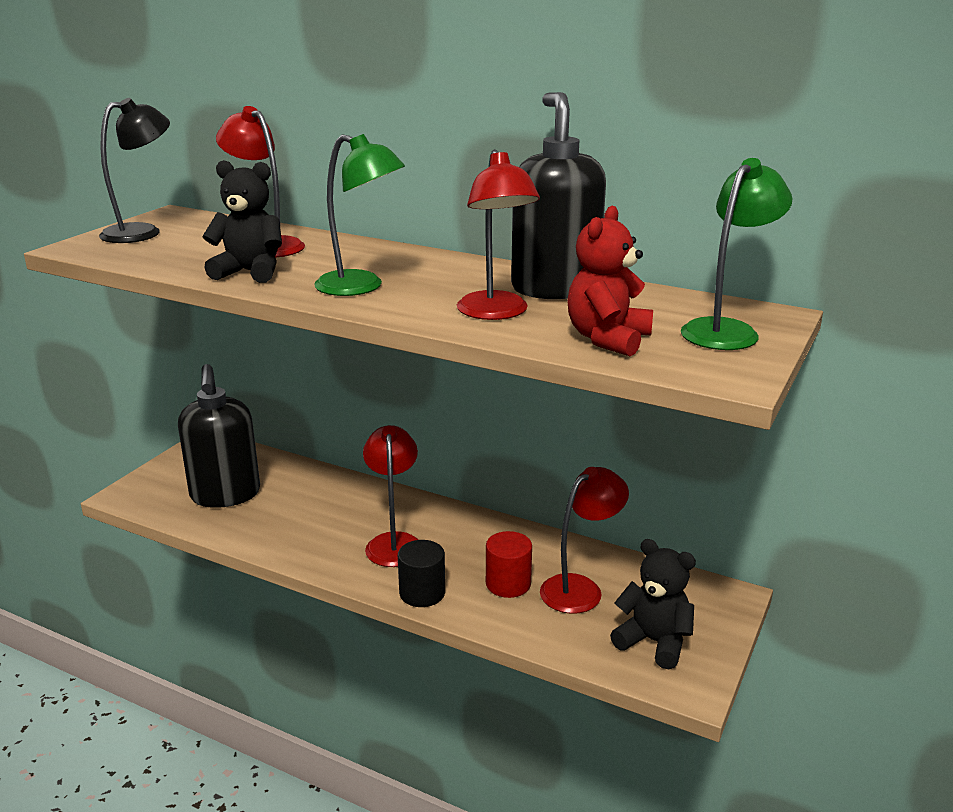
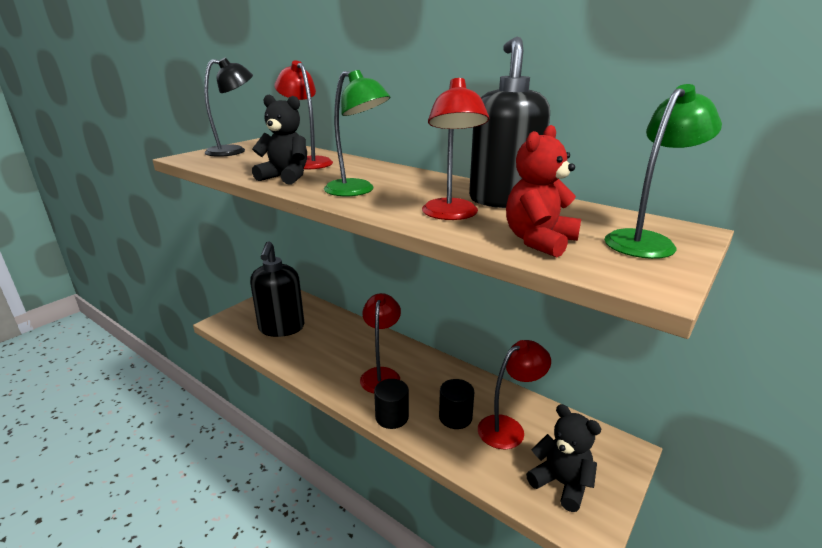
camera: 10 degrees right, 0 degrees up
red cylinder [486,531,532,598] -> black cylinder [439,379,474,429]

